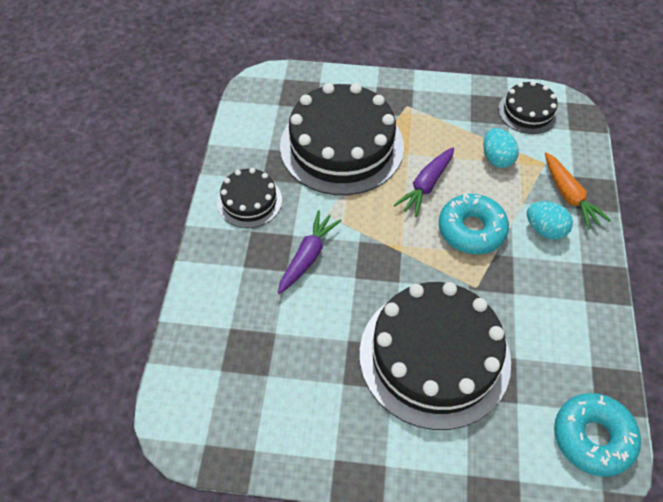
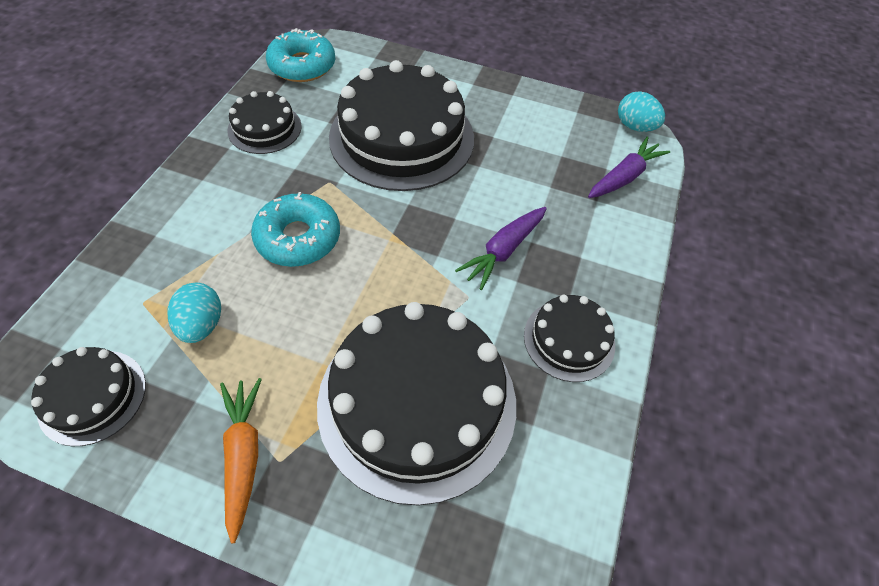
camera: 170 degrees left, 0 degrees up
purple carrot [394,147,454,217] -> purple carrot moved to [588,137,670,198]
turquoise egg [527,201,573,239] -> turquoise egg moved to [618,91,665,132]
orange carrot [545,152,611,230] -> orange carrot moved to [220,378,262,543]
none -> black cake [227,91,302,154]

